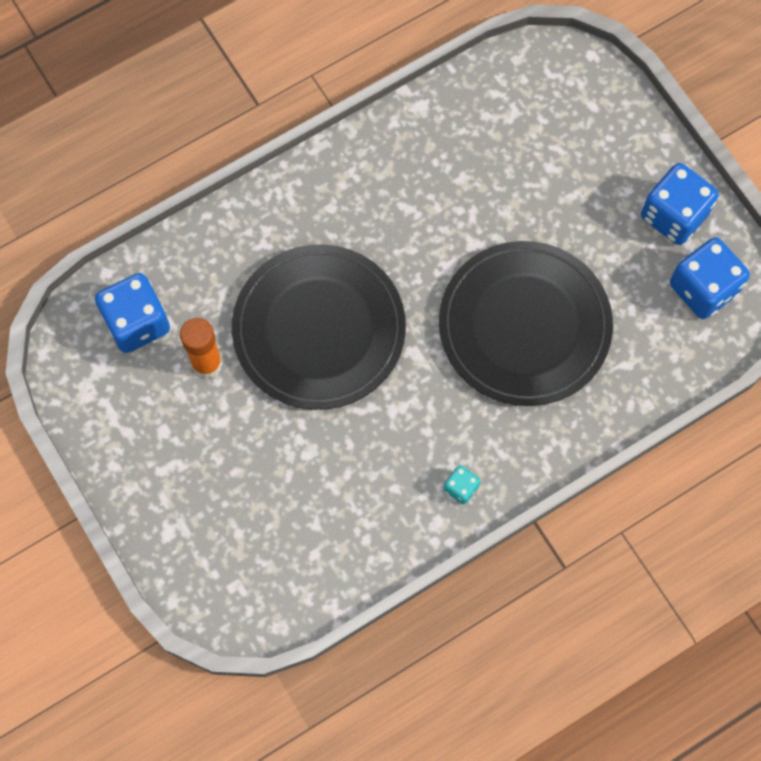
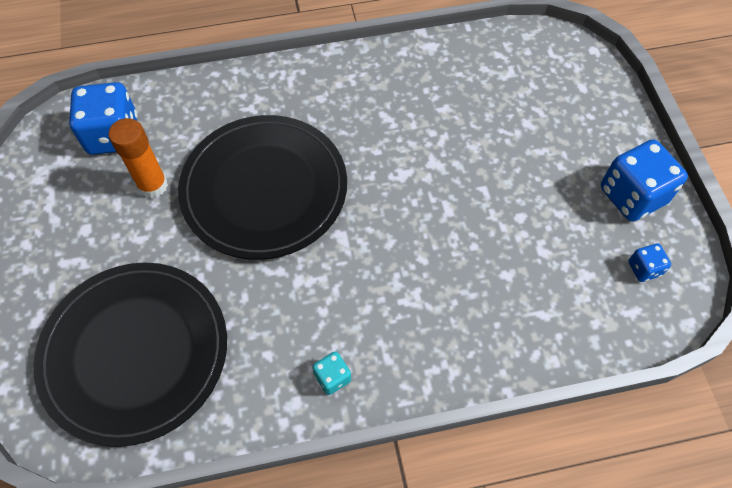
camera: 20 degrees right, 10 degrees down
black plate [439,241,613,406] -> black plate moved to [34,263,227,447]
blue dice [670,237,750,319] -> blue dice [628,243,671,282], size x0.48

